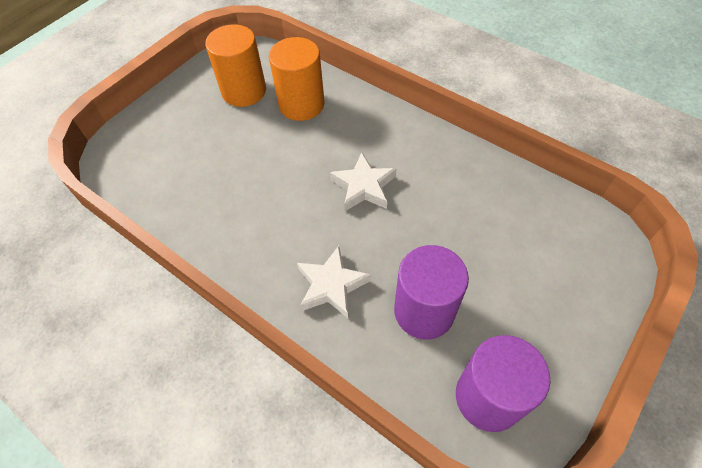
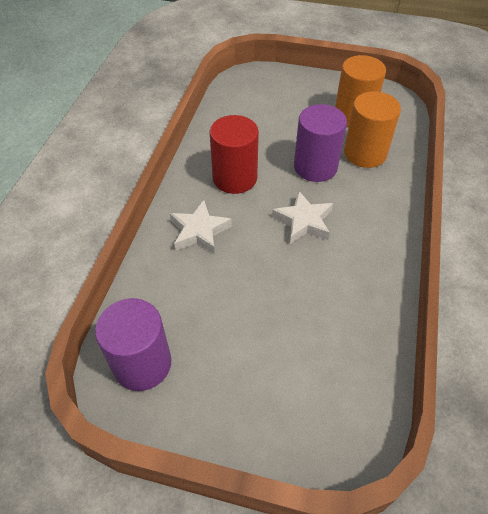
camera: 65 degrees right, 5 degrees down
purple cylinder [394,245,469,339] -> purple cylinder moved to [294,104,347,182]
none -> red cylinder [210,115,259,194]

